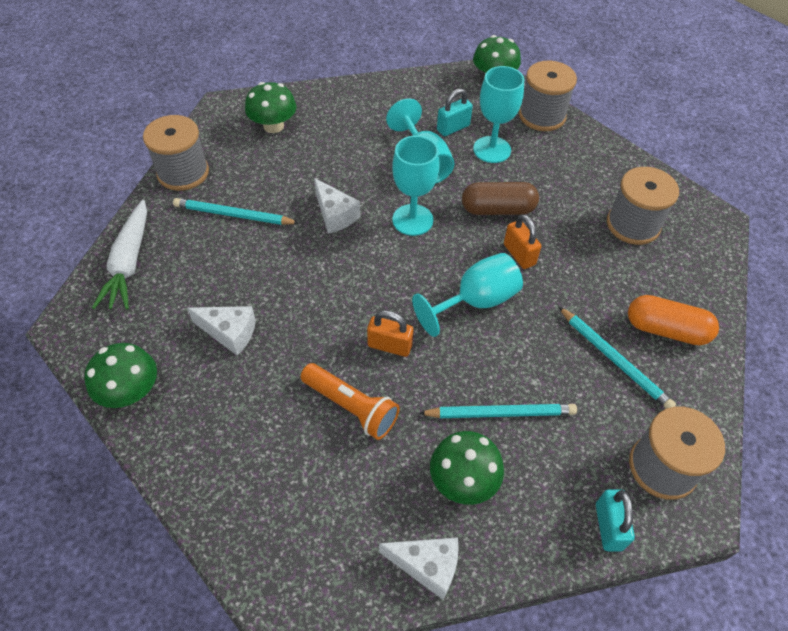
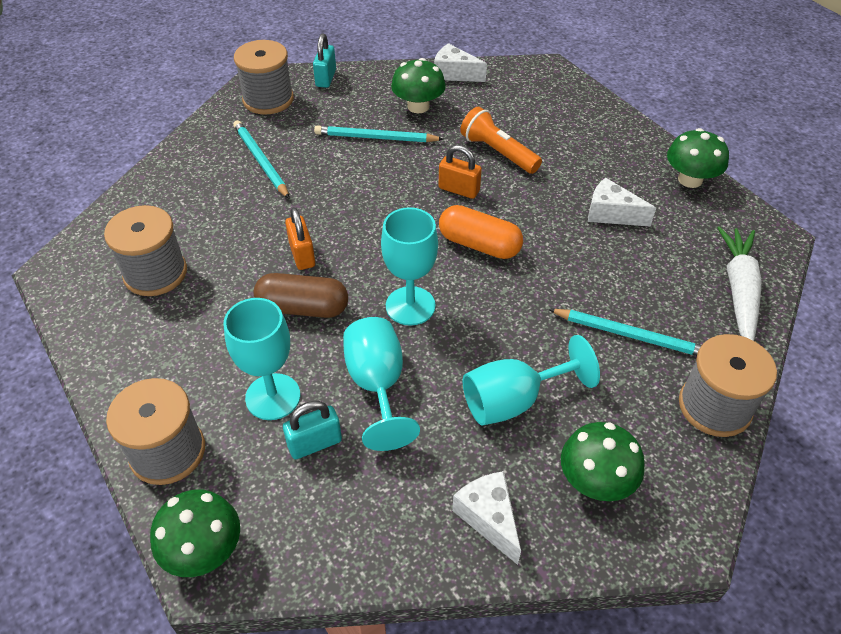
camera: 170 degrees left, 5 degrees down
white cheese [314,178,360,234] -> white cheese moved to [452,471,521,565]
turquoise goblet [412,253,523,337] -> turquoise goblet moved to [463,335,600,426]
orange capsule [628,295,719,345] -> orange capsule moved to [439,205,523,259]

